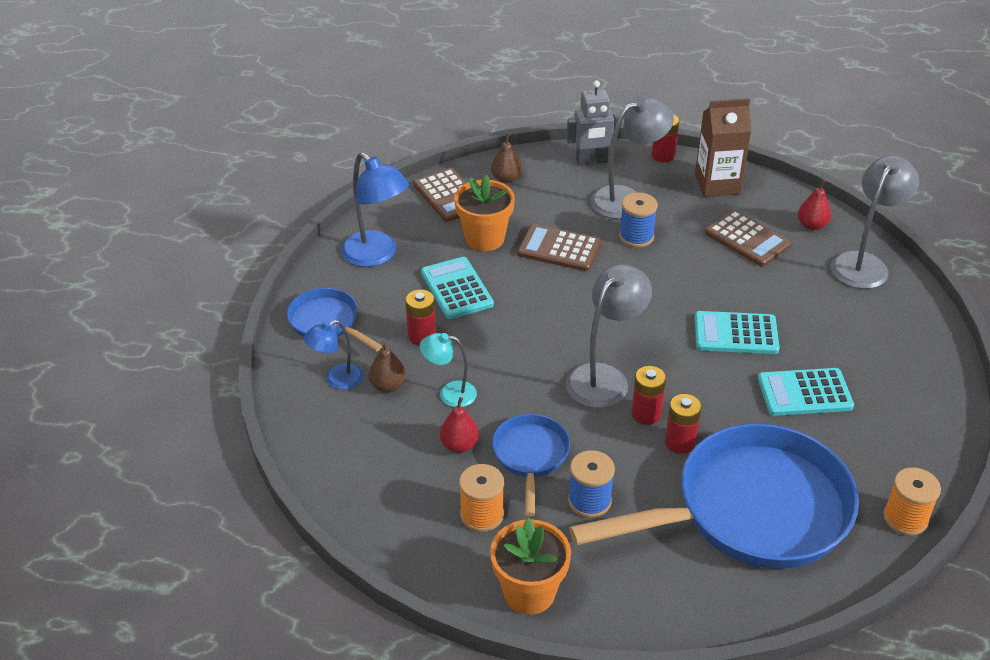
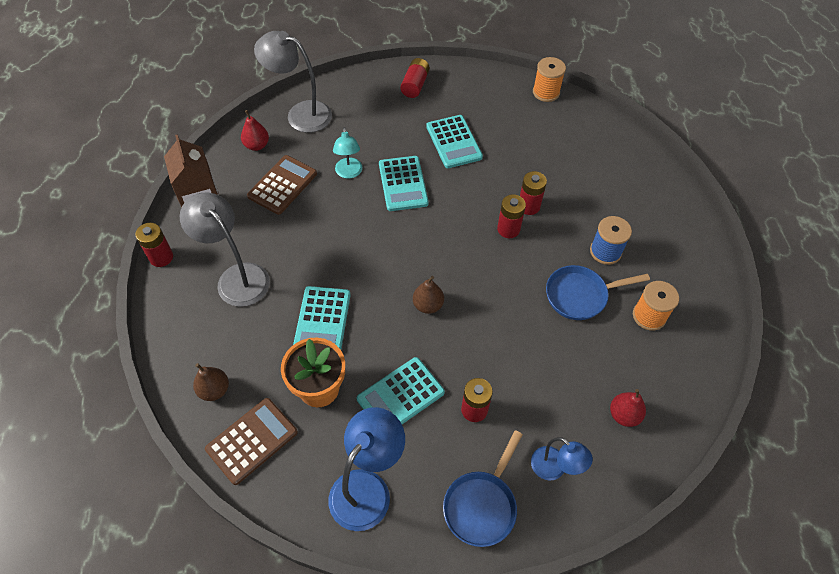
camera: 105 degrees left, 15 degrees up
brown pear [369,341,406,393] -> brown pear moved to [413,276,444,314]
turquoise lamp [420,333,477,407] -> turquoise lamp moved to [333,127,362,179]
red pear [440,397,479,453] -> red pear moved to [610,389,646,427]
orange flower pot [490,518,571,615] -> none
brown calculator [517,224,602,271] -> turquoise calculator [293,286,351,350]
grey lamp [566,264,652,408] -> none
grey robot [567,81,622,166] -> none
blue pan [569,423,859,569] -> none
blue spool [619,192,658,248] -> none
none -> red battery [400,58,430,98]

